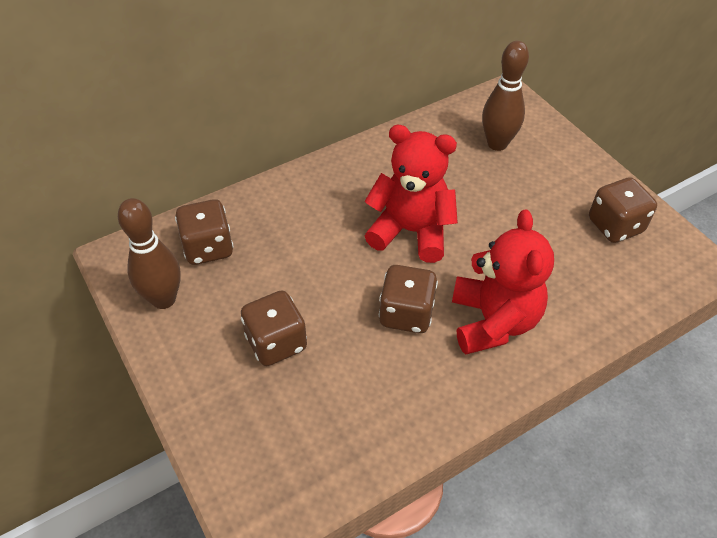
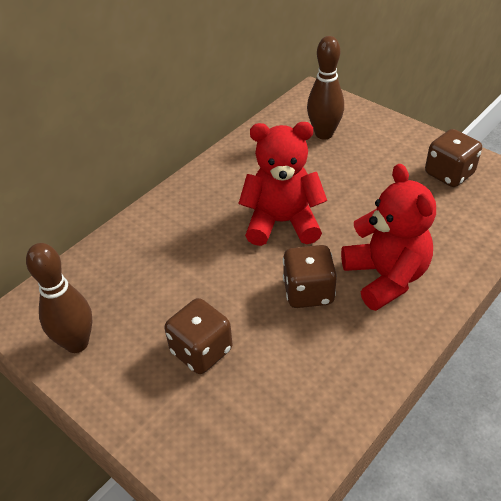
camera: 15 degrees left, 5 degrees down
brown dice [175,199,234,265] -> none

